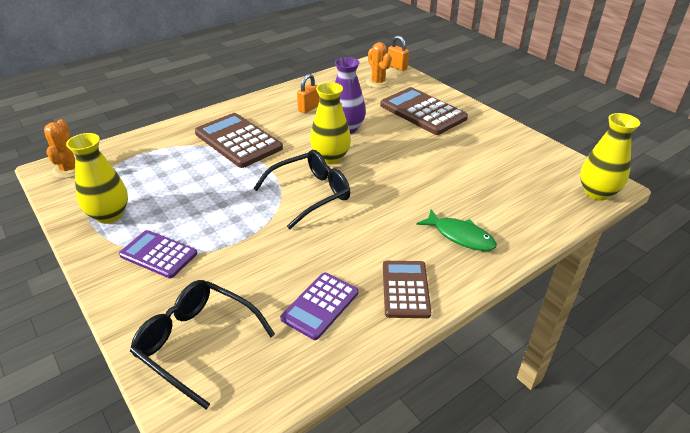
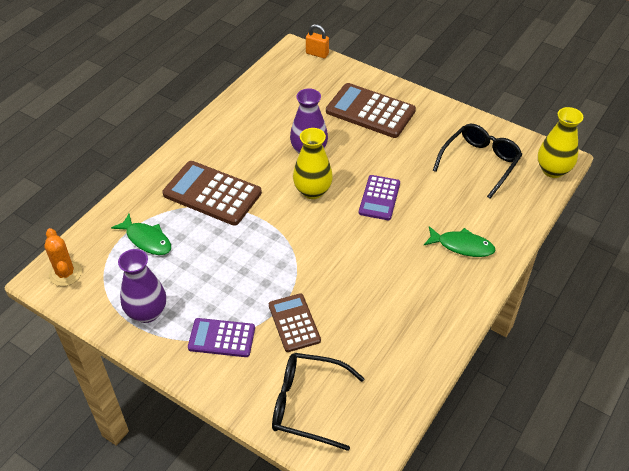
camera: 20 degrees left, 10 degrees up
yellow vase [66,133,128,224] -> purple vase [118,249,166,323]
black glasses [253,150,350,229] -> black glasses moved to [433,124,522,199]
purple calculator [280,272,358,340] -> purple calculator moved to [359,175,400,220]
orange padlock [297,74,320,113] -> none
orange cactus [366,42,391,88] -> none
brown calculator [383,261,431,318] -> brown calculator moved to [269,293,321,352]
none -> green fish [111,214,171,255]

